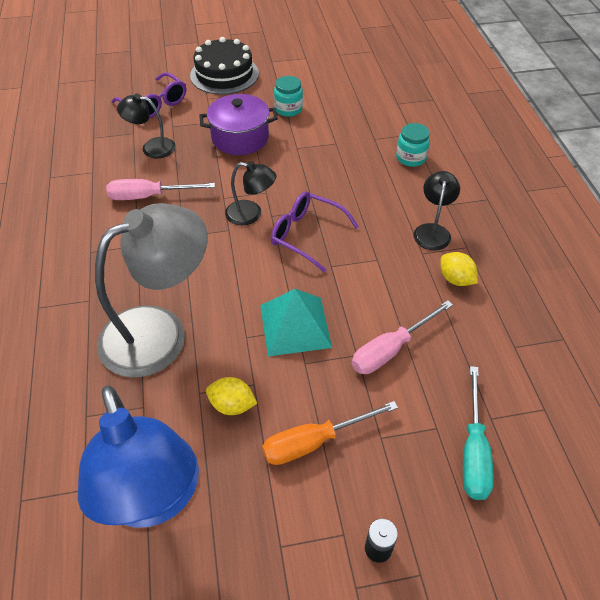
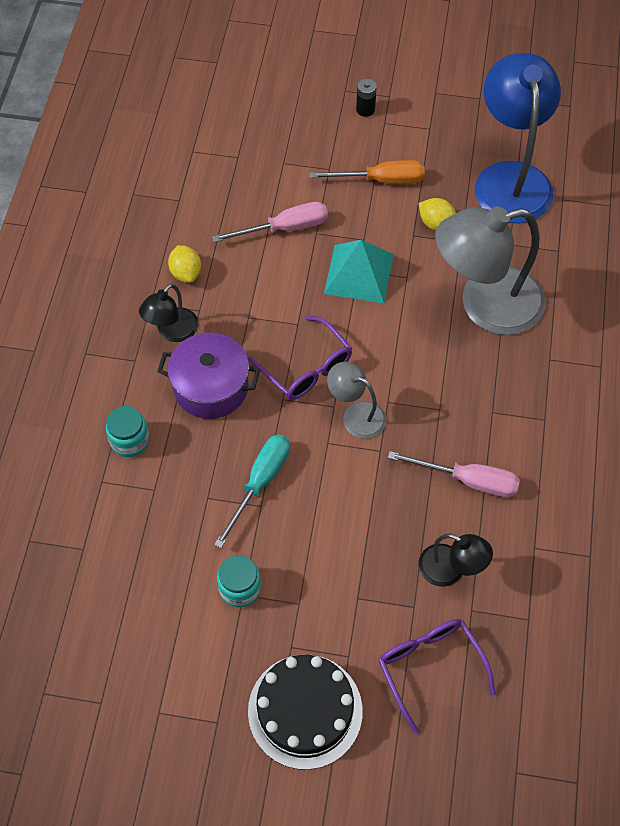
camera: 160 degrees left, 10 degrees up
purple pot [199,94,278,155] -> purple pot moved to [157,333,260,419]
black lamp [225,161,276,225] -> grey lamp [327,362,386,439]
turquoise screwdriver [463,366,494,500] -> turquoise screwdriver moved to [214,434,290,548]

